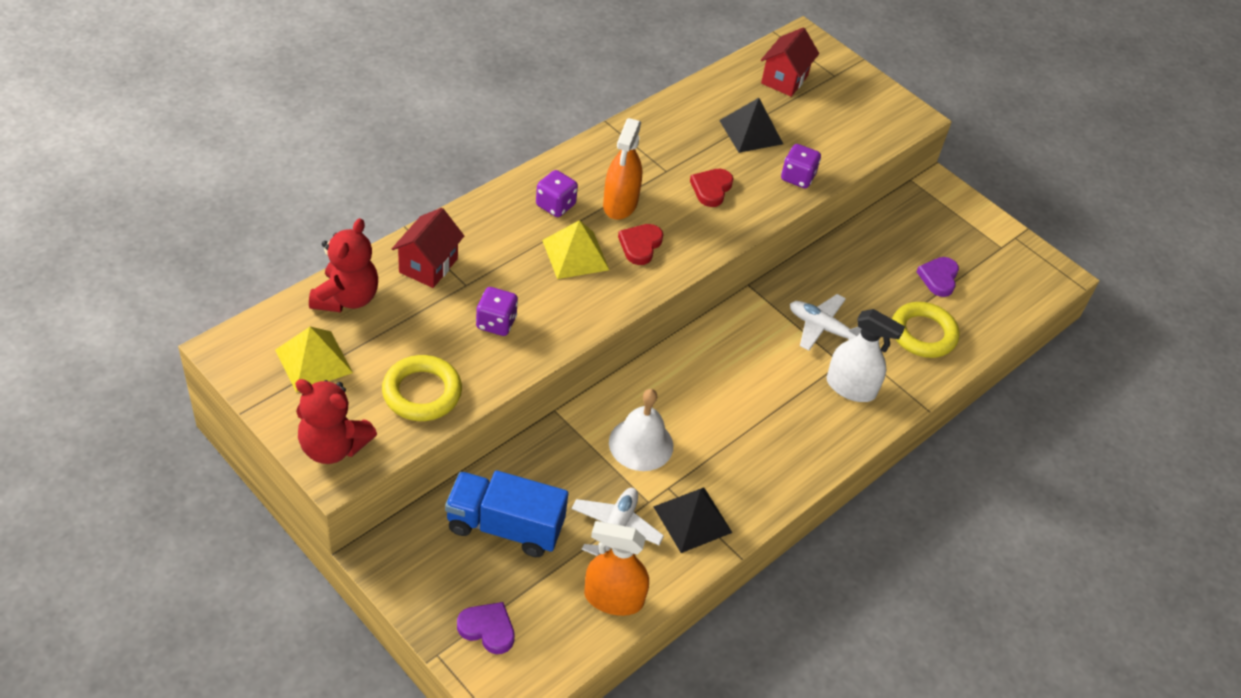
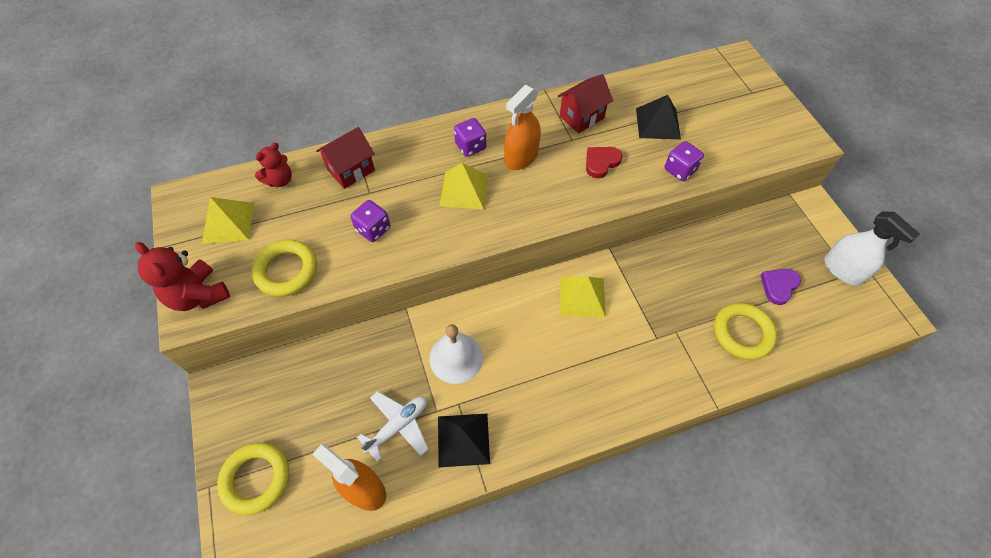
camera: 30 degrees right, 10 degrees up
red teddy bear [309,218,378,312] -> red teddy bear [255,143,292,187], size x0.65
blue truck [445,471,568,557] -> none
purple heart [457,602,515,654] -> yellow ring [217,442,289,515]
red heart [618,224,663,265] -> none
red house [761,28,819,97] -> red house moved to [558,74,613,133]
white plane [790,294,862,351] -> none
white spray bottle [826,309,905,402] -> white spray bottle moved to [824,211,920,285]
none -> yellow pyramid [560,277,606,318]

